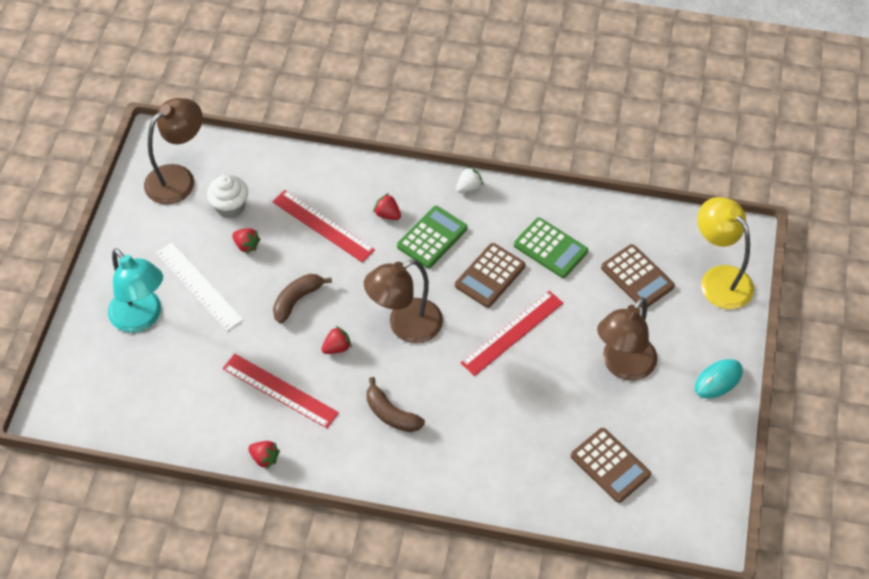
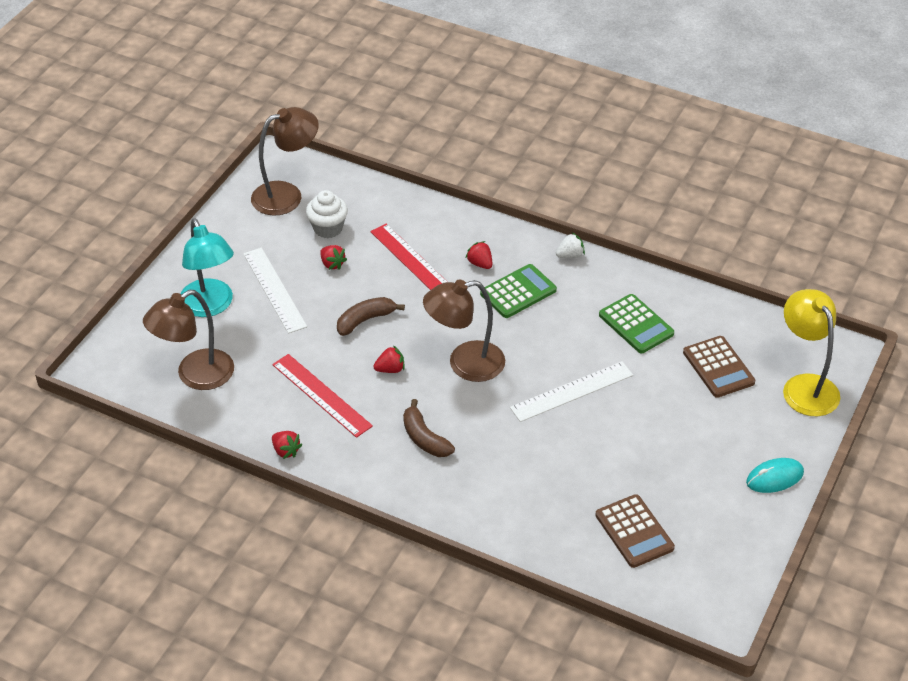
camera: 15 degrees right, 10 degrees down
brown calculator [455,243,526,308] -> none
red ruler [461,291,563,376] -> white ruler [510,361,633,422]
brown lamp [597,297,657,381] -> brown lamp moved to [143,290,234,390]

